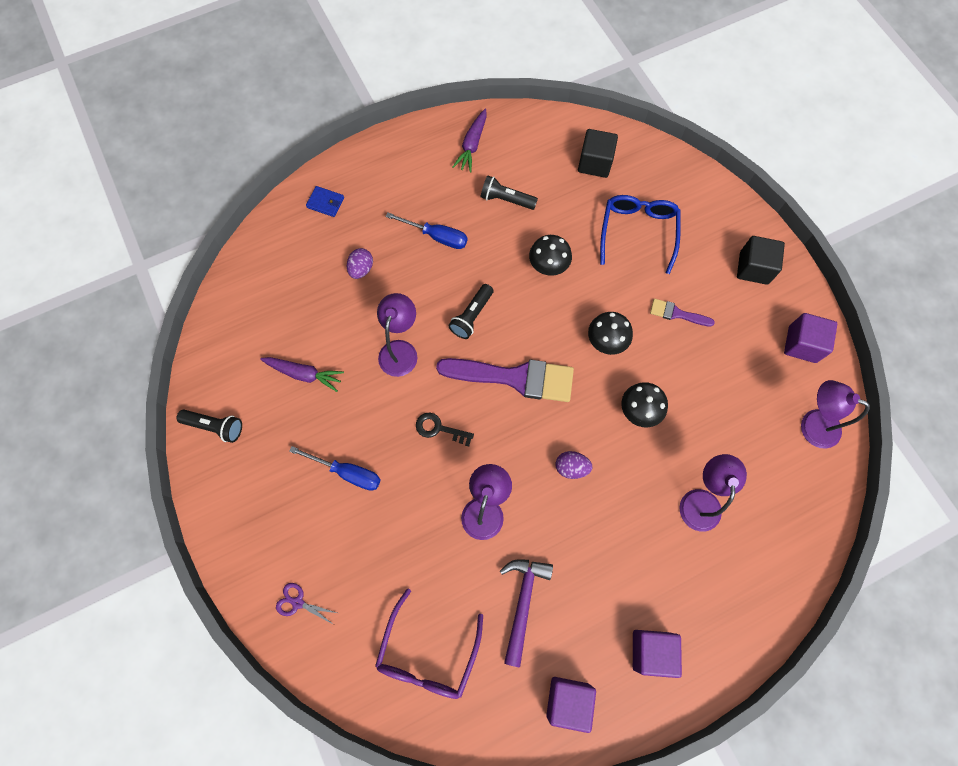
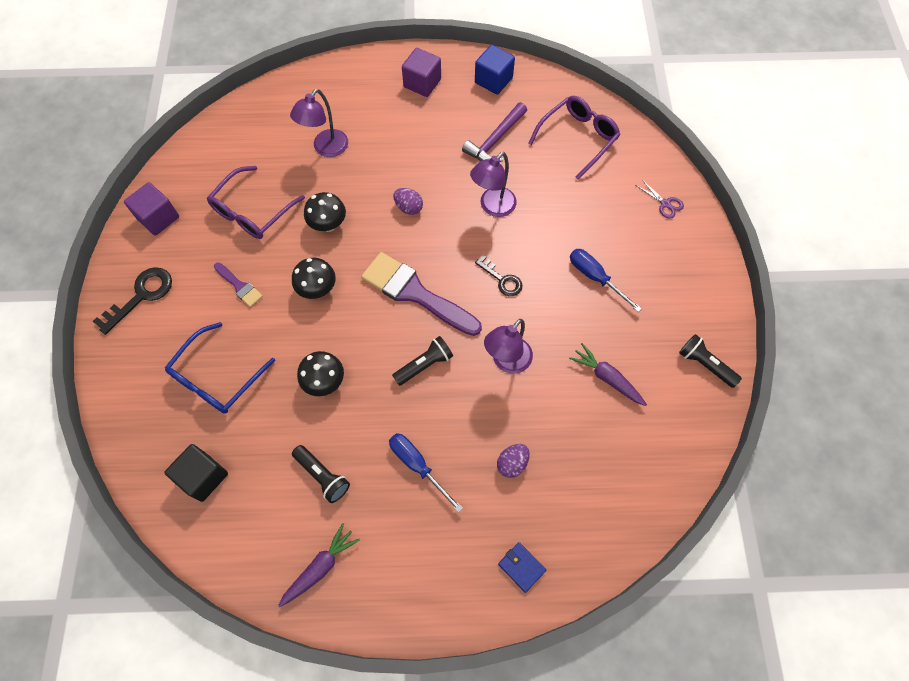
camera: 155 degrees left, 5 degrees down
purple cube [546,677,596,733] -> blue cube [475,45,515,95]
black cube [737,236,785,285] -> black key [93,267,172,335]
purple lamp [801,380,870,449] -> none
none -> purple glasses [207,166,305,239]

